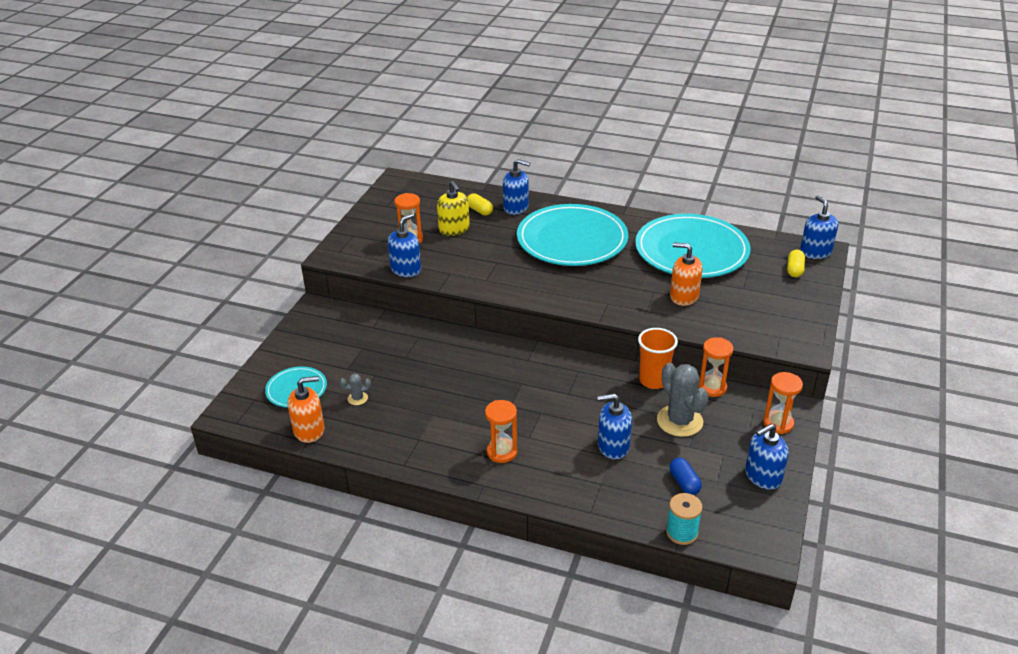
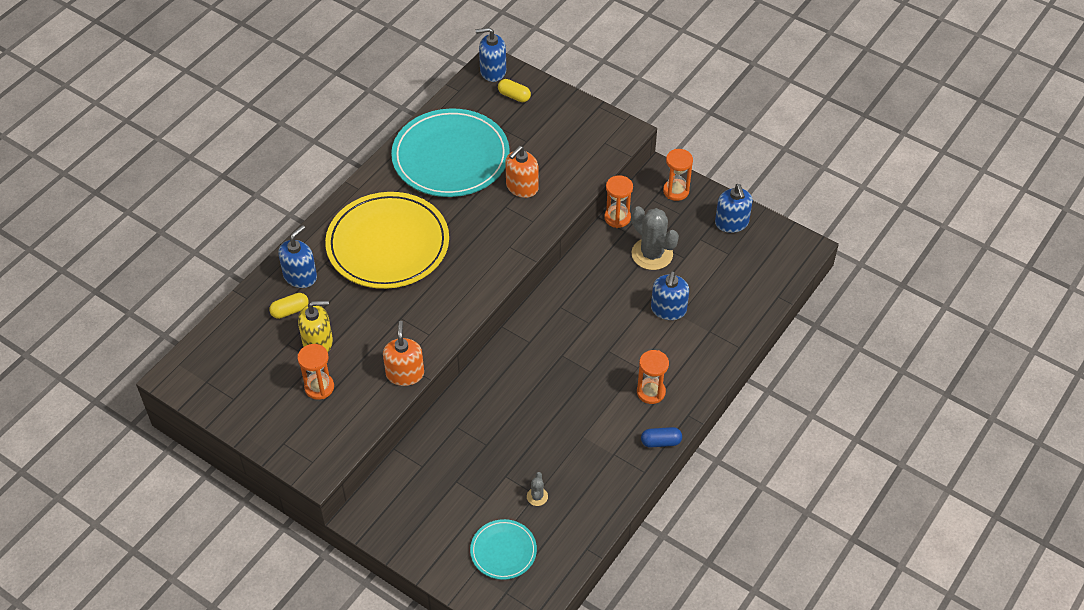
camera: 75 degrees left, 15 degrees up
orange soap dispenser [288,376,325,443] -> orange soap dispenser moved to [383,321,424,386]
blue soap dispenser [388,213,421,277] -> none
turquoise plate [517,204,628,266] -> yellow plate [325,192,449,289]
orange cup [638,328,678,389] -> none
grey cactus [657,363,709,437] -> grey cactus turned 60 degrees clockwise [631,206,679,270]
turquoise spool [666,493,703,545] -> none
blue capsule [670,458,702,495] -> blue capsule moved to [641,427,682,448]

